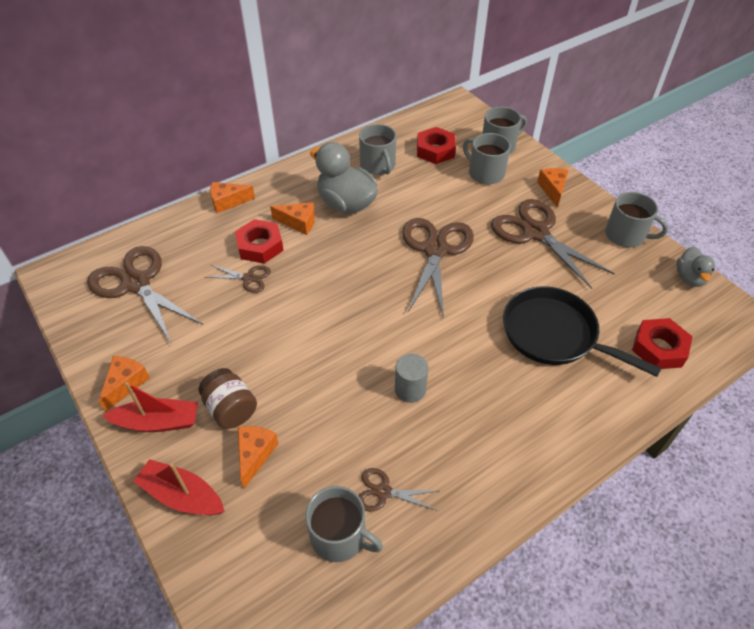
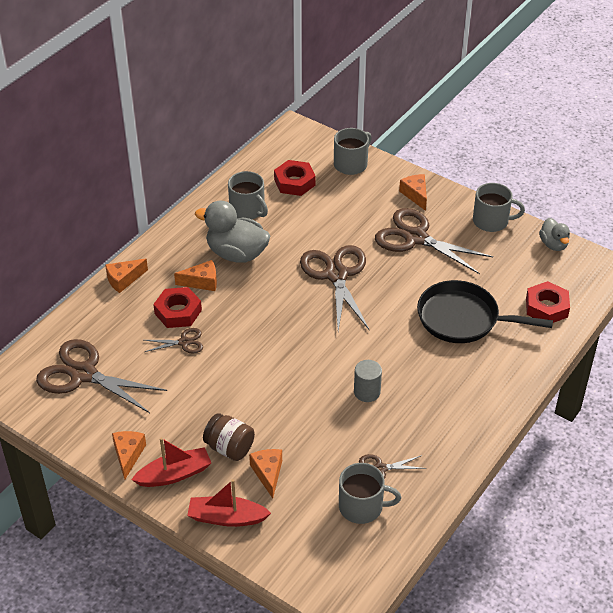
camera: 20 degrees left, 5 degrees down
grey mug [463,133,511,185] -> none

